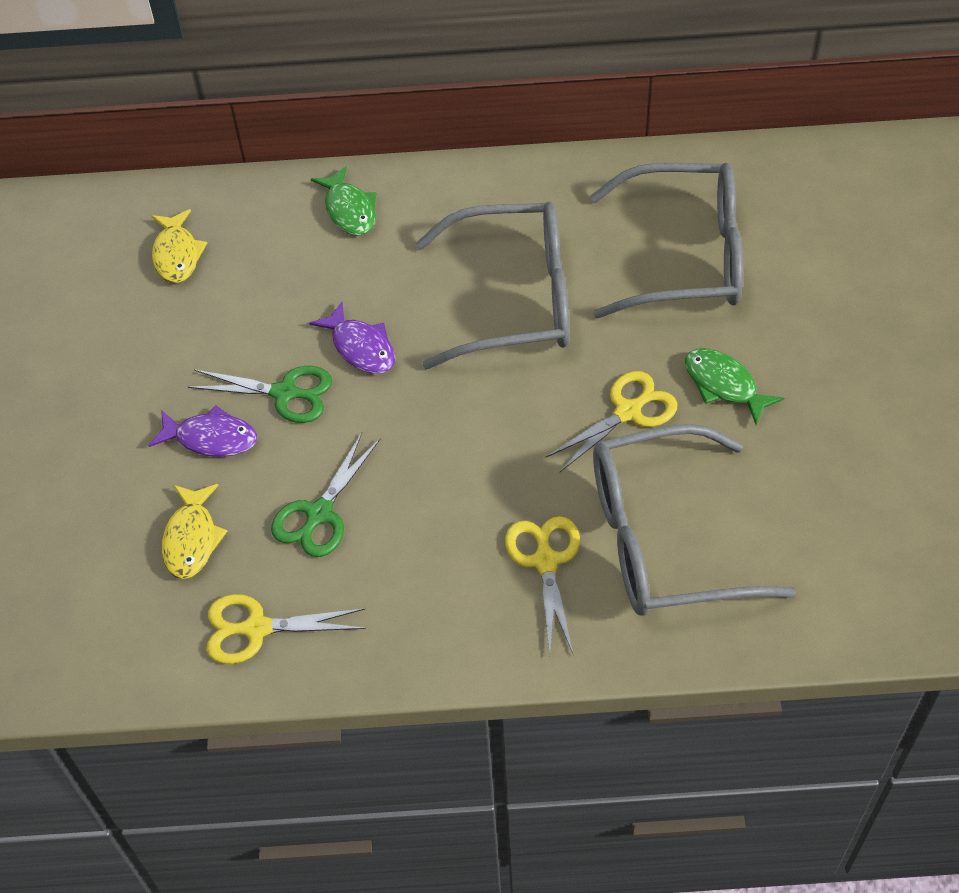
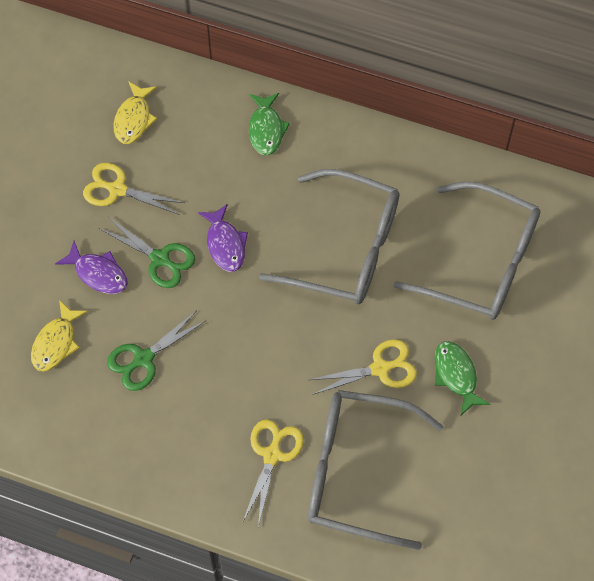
camera: 20 degrees right, 10 degrees up
yellow scissors [206,594,366,664] -> yellow scissors moved to [83,163,185,215]

